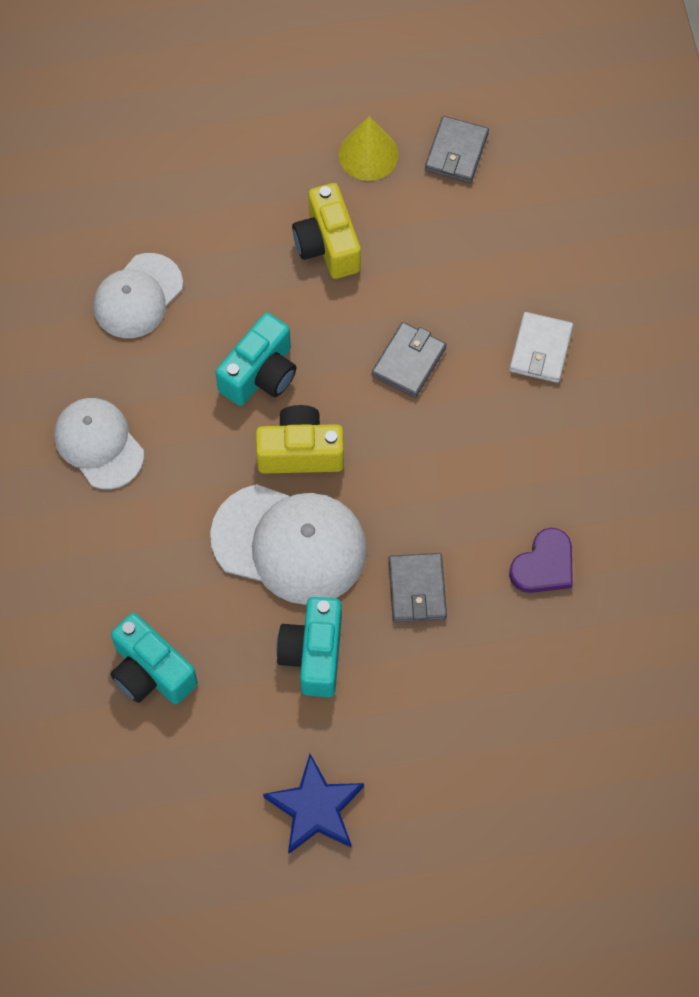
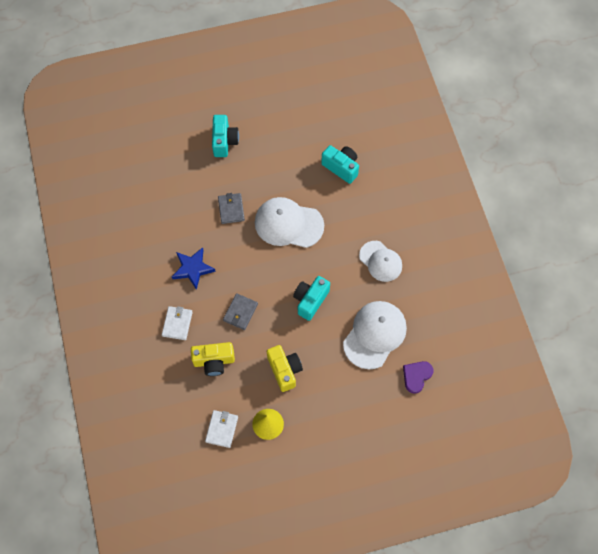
camera: 175 degrees right, 0 degrees up
white cap [93,253,183,338] -> white cap [343,301,407,369], size x1.51
yellow camera [256,405,344,474] -> yellow camera moved to [191,342,235,376]
blue star [263,754,364,854] -> blue star moved to [172,247,216,290]
turquoise camera [276,597,342,697] -> turquoise camera moved to [212,115,239,157]
grey wallet [425,116,489,183] -> white wallet [205,410,238,448]
purple heart [509,528,573,593] -> purple heart moved to [403,361,433,394]

